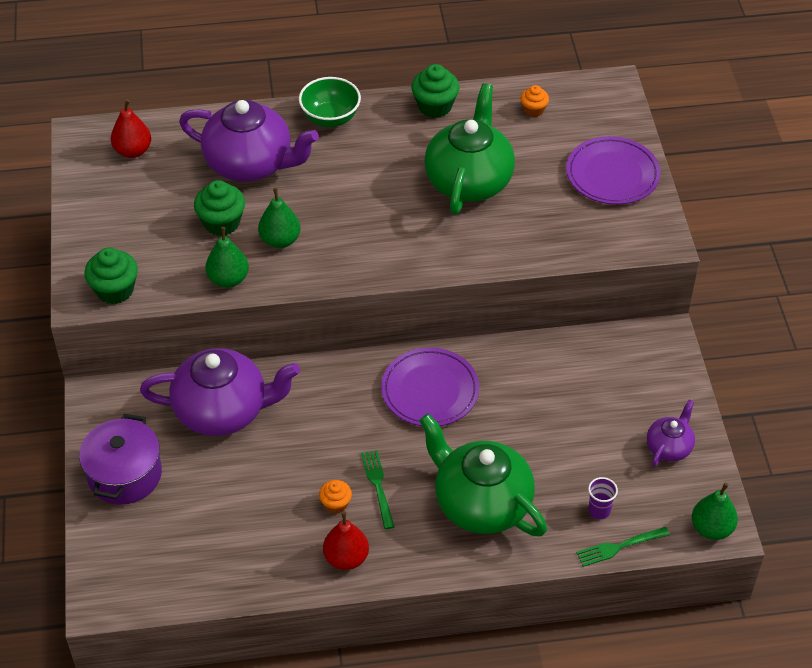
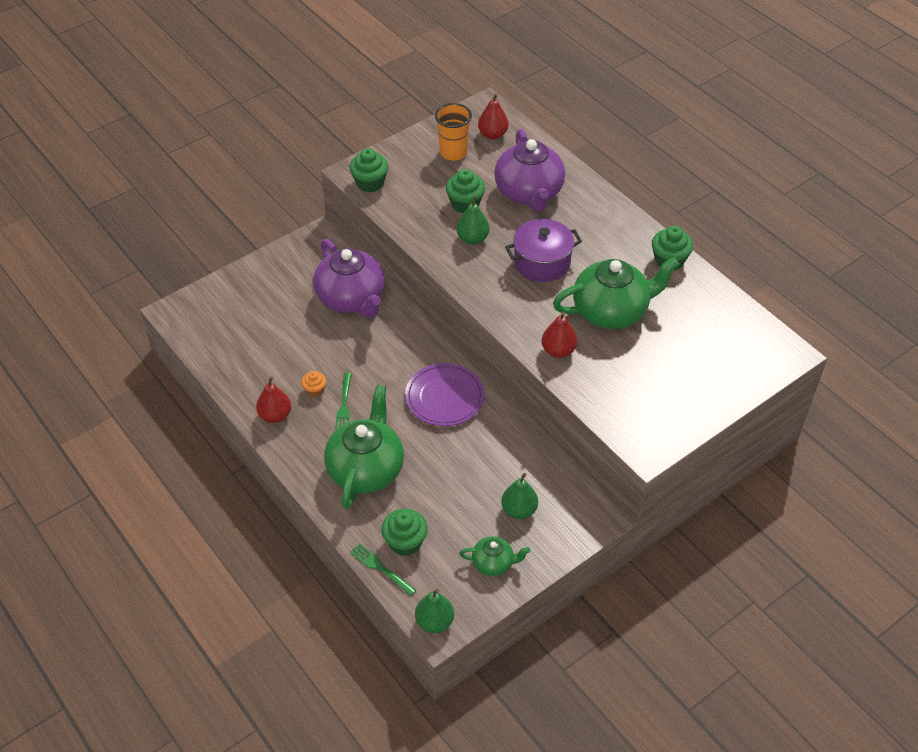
camera: 60 degrees right, 0 degrees up
purple pot [79,414,162,505] -> purple pot moved to [505,219,582,282]
green pear [205,227,249,288] -> green pear moved to [501,473,538,519]
green bowl [299,77,361,127] -> none
green fork [361,450,395,529] -> green fork turned 135 degrees clockwise [335,373,352,431]
orange cupcake [520,85,549,117] -> none
purple plate [566,136,661,205] -> none
purple cup [588,477,618,519] -> green cupcake [381,509,428,556]
purple teapot [647,400,695,466] -> green teapot [459,536,530,576]
none -> orange cup [435,103,472,161]
none -> red pear [541,312,577,358]

